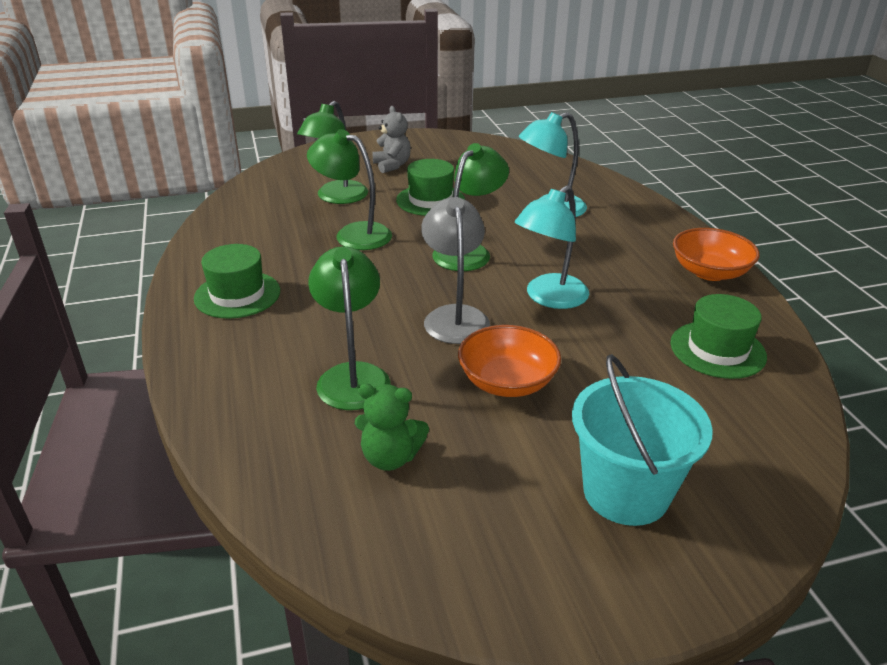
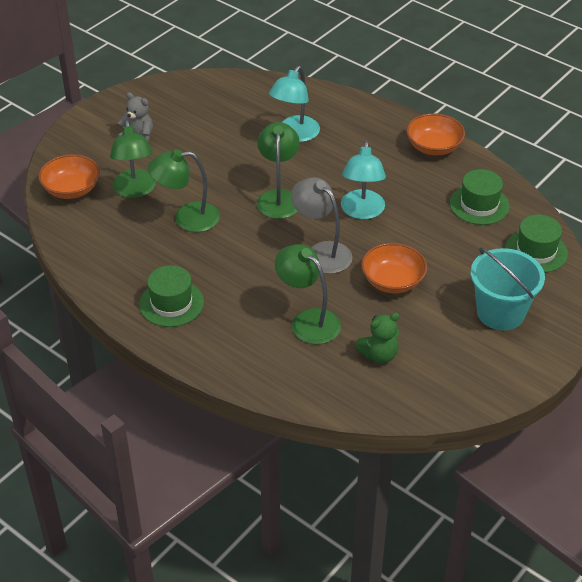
camera: 35 degrees left, 10 degrees up
green hat [396,159,465,216] -> green hat moved to [505,214,568,273]
none -> orange bowl [39,154,100,199]

